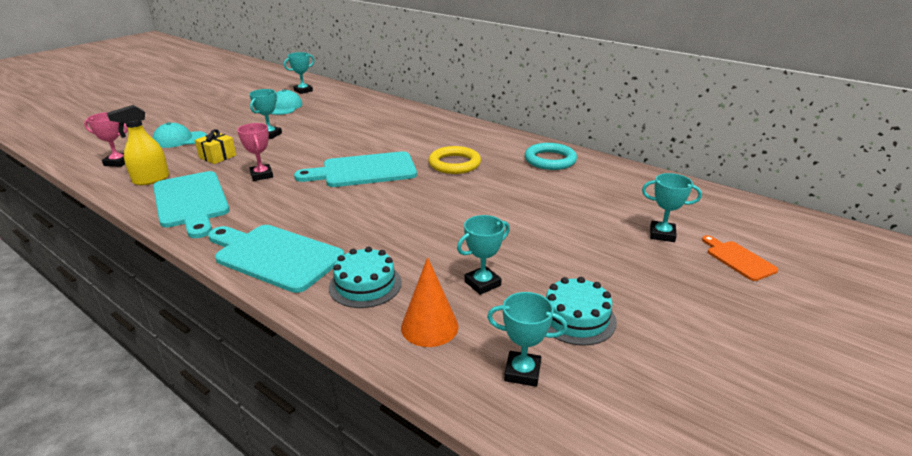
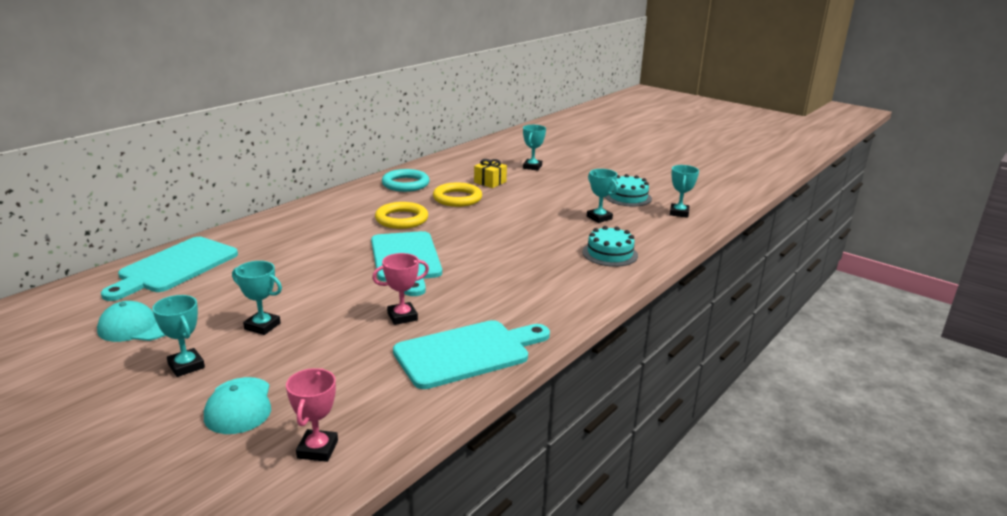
camera: 90 degrees left, 5 degrees down
yellow spray bottle [107,105,169,185] -> none
yellow gift [195,129,236,164] -> yellow gift moved to [474,159,507,188]
turquoise cutting board [208,225,345,293] -> turquoise cutting board moved to [101,237,238,301]
turquoise trophy [284,52,315,94] -> turquoise trophy moved to [152,295,205,377]
orange cone [401,257,459,347] -> none
orange cutting board [702,235,778,281] -> none
none -> yellow ring [433,182,482,207]

